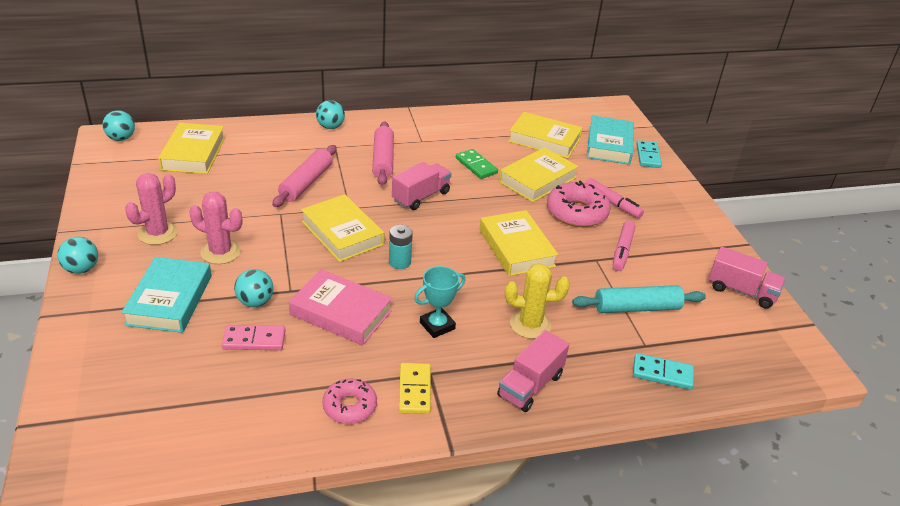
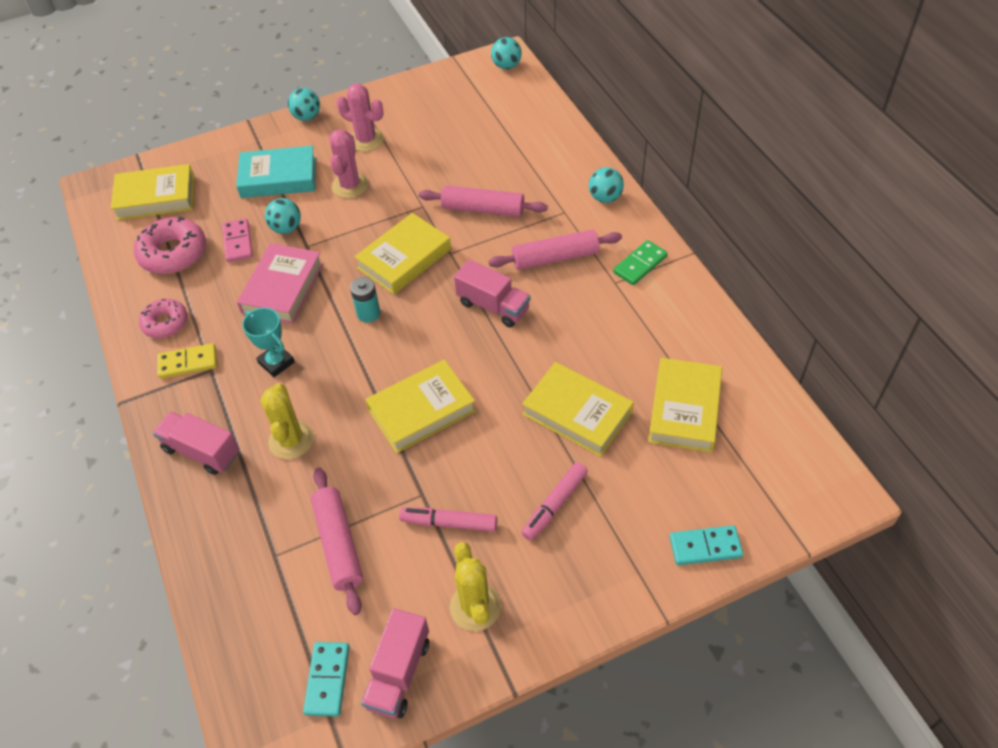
camera: 85 degrees right, 15 degrees up
yellow book [158,123,225,174] -> yellow book moved to [110,164,194,220]
green domino [456,149,498,179] -> green domino moved to [613,240,668,285]
pink donut [547,180,611,227] -> pink donut moved to [134,217,206,274]
turquoise rolling pin [572,285,706,313] -> pink rolling pin [311,467,363,615]
turquoise book [587,115,634,165] -> none
turquoise domino [633,353,694,390] -> turquoise domino moved to [303,642,350,716]
none -> yellow cactus [450,542,501,631]

